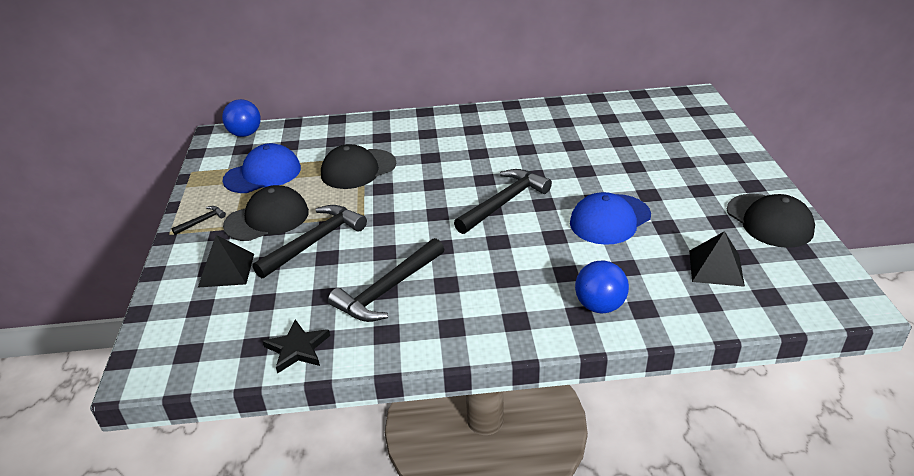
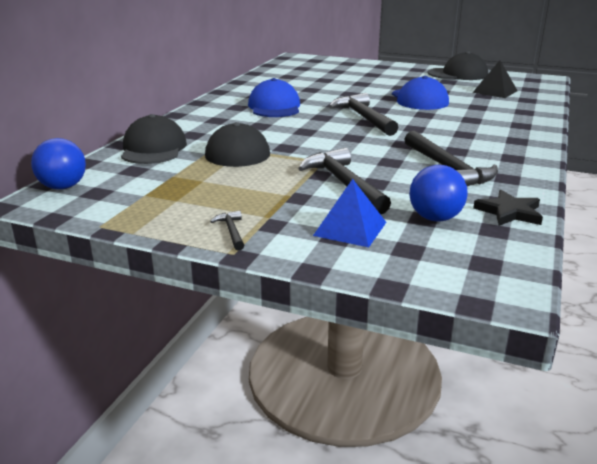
camera: 65 degrees left, 10 degrees down
black pyramid [198,235,254,288] -> blue pyramid [313,179,386,247]
blue cap [222,143,301,193] -> blue cap moved to [248,78,300,117]
black cap [223,185,309,241] -> black cap moved to [121,114,187,164]
blue ball [575,261,629,313] -> blue ball moved to [409,165,468,221]

